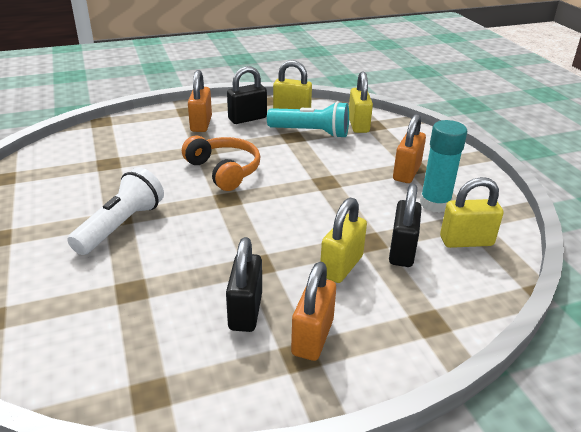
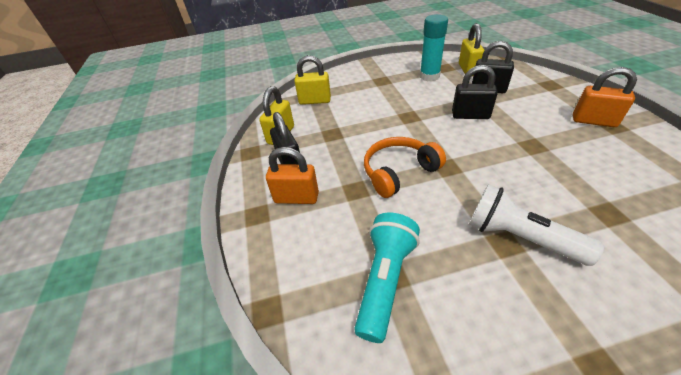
camera: 80 degrees left, 10 degrees up
black padlock [226,237,262,332] -> black padlock moved to [452,65,498,119]
turquoise flashlight [267,101,349,138] -> turquoise flashlight moved to [354,213,420,343]
yellow padlock [320,197,367,283] -> none
orange padlock [393,114,426,183] -> none

